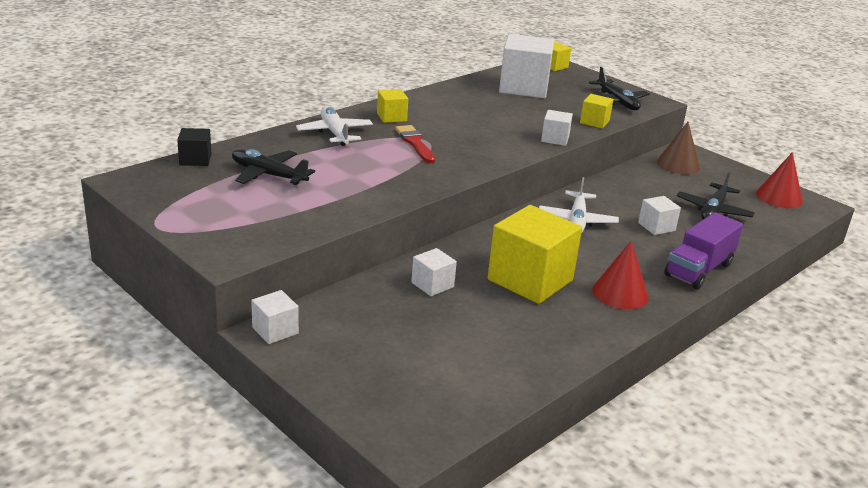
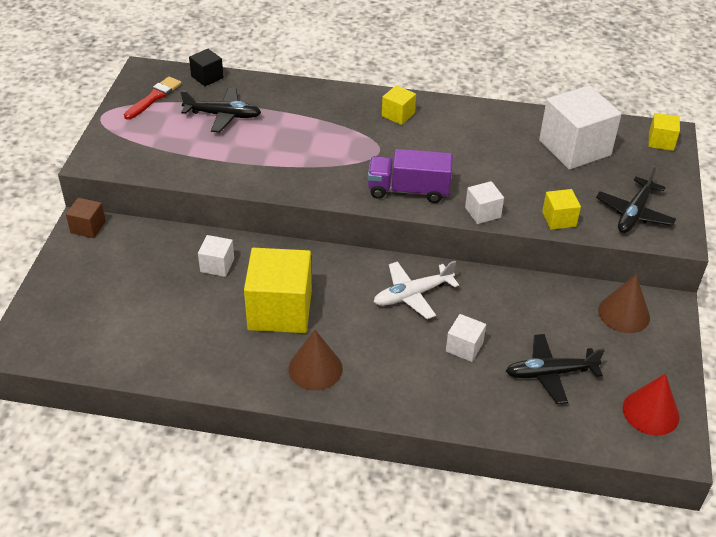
camera: 55 degrees right, 15 degrees up
black plane [232,149,315,185] -> black plane turned 105 degrees clockwise [180,88,261,132]
white cube [251,290,299,344] -> brown cube [66,198,106,238]
white plane [296,106,373,146] -> none
red brush [395,125,436,163] -> red brush moved to [124,77,182,120]
red cone [592,241,649,309] -> brown cone [288,330,343,390]
purple truck [664,212,743,289] -> purple truck moved to [368,149,453,203]

